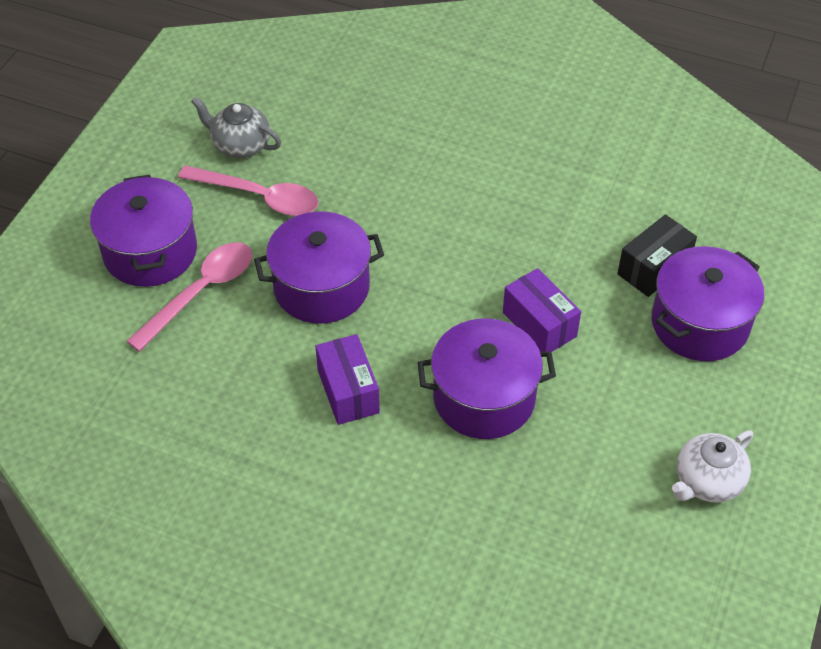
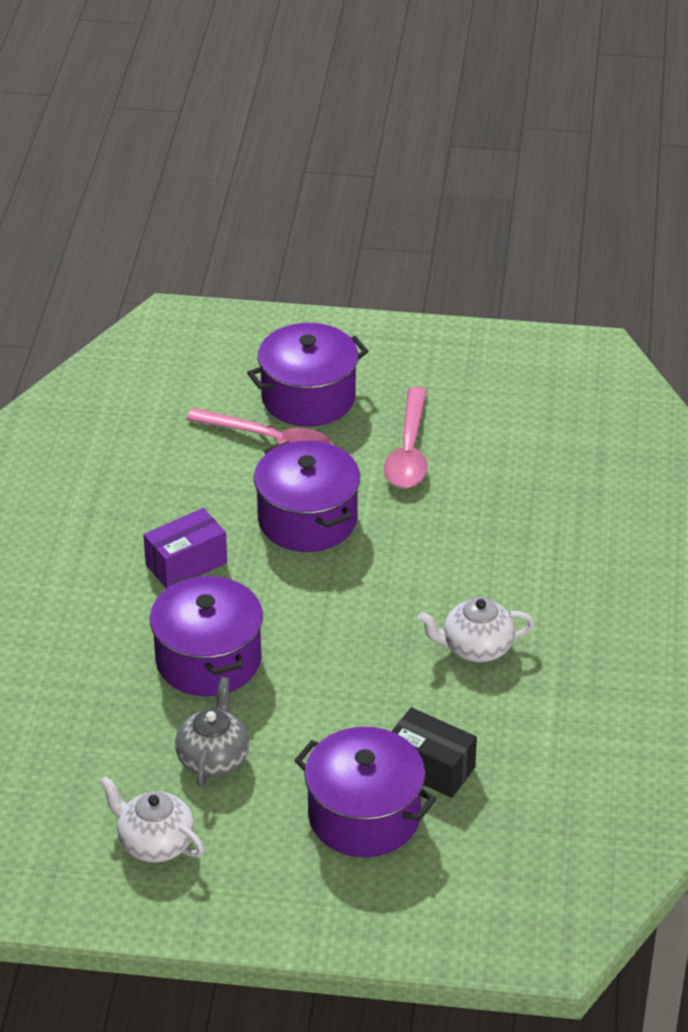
camera: 75 degrees right, 10 degrees down
grey teapot [191,97,281,158] -> grey teapot moved to [175,677,250,787]
purple box [503,268,581,352] -> none
none -> white teapot [418,597,535,662]

